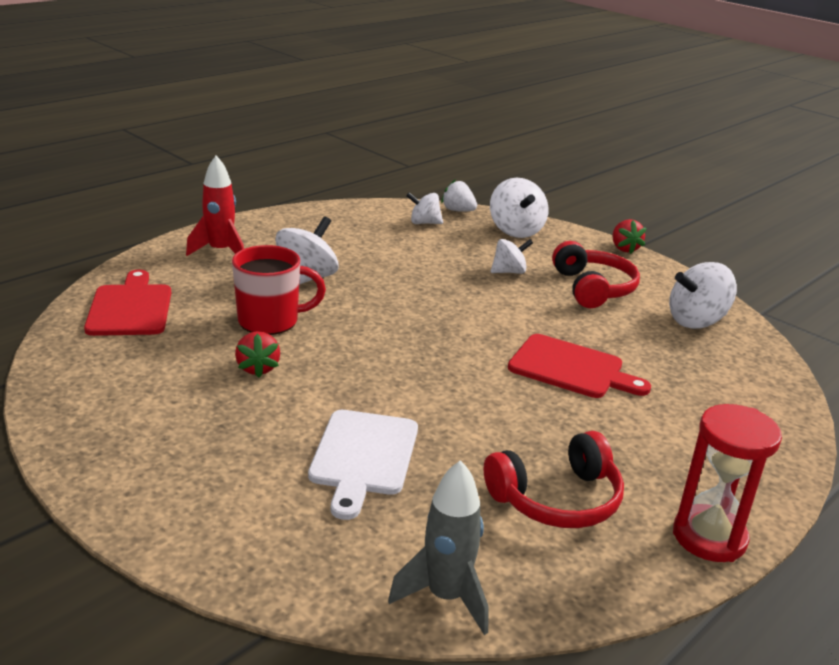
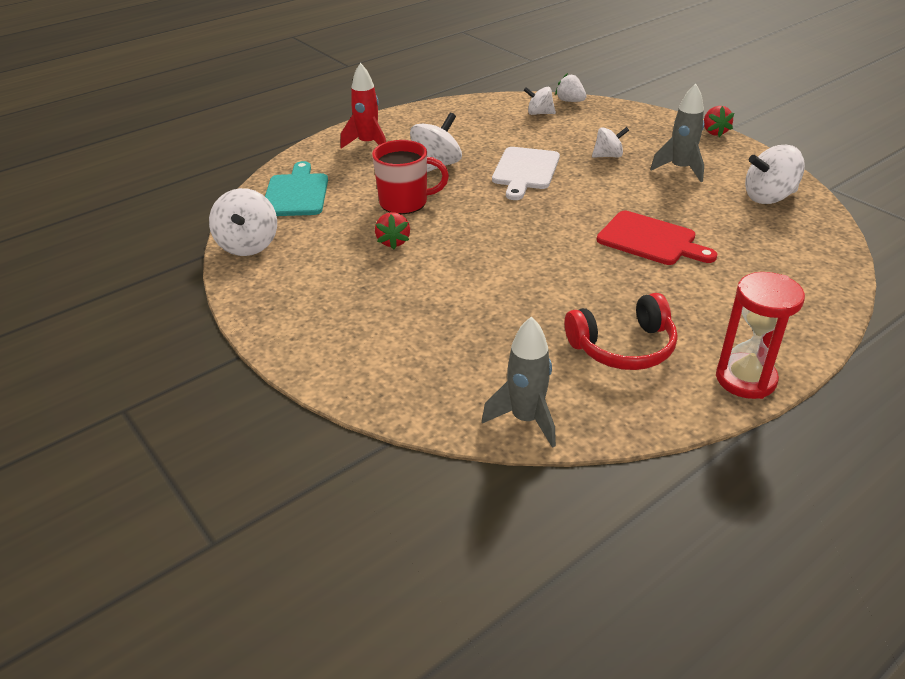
camera: 10 degrees right, 10 degrees up
red cutting board [84,270,171,336] -> turquoise cutting board [265,161,328,216]
white cutting board [308,410,418,520] -> white cutting board moved to [492,147,560,200]
white spinning top [490,178,548,238] -> white spinning top moved to [209,188,277,256]
red headphones [552,241,640,308] -> grey rocket [650,84,704,182]

